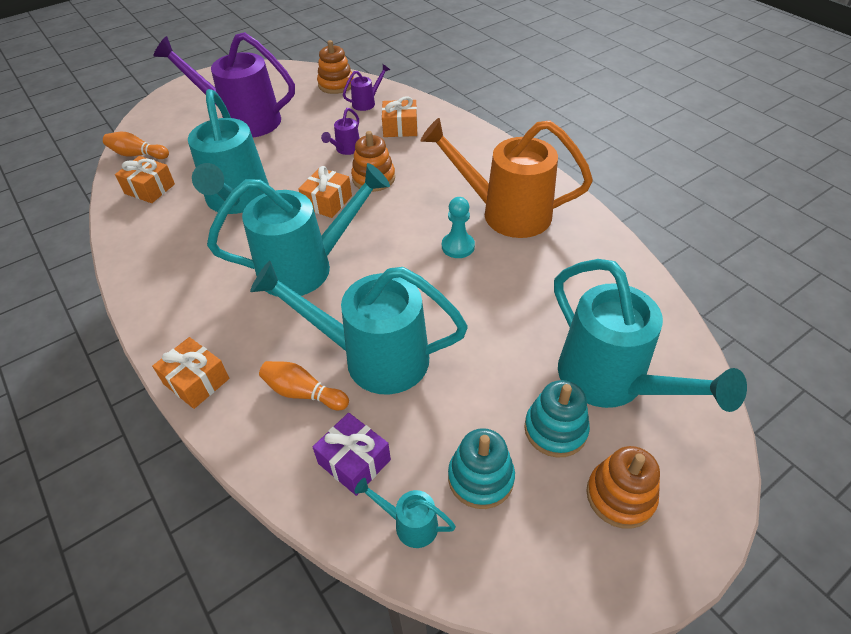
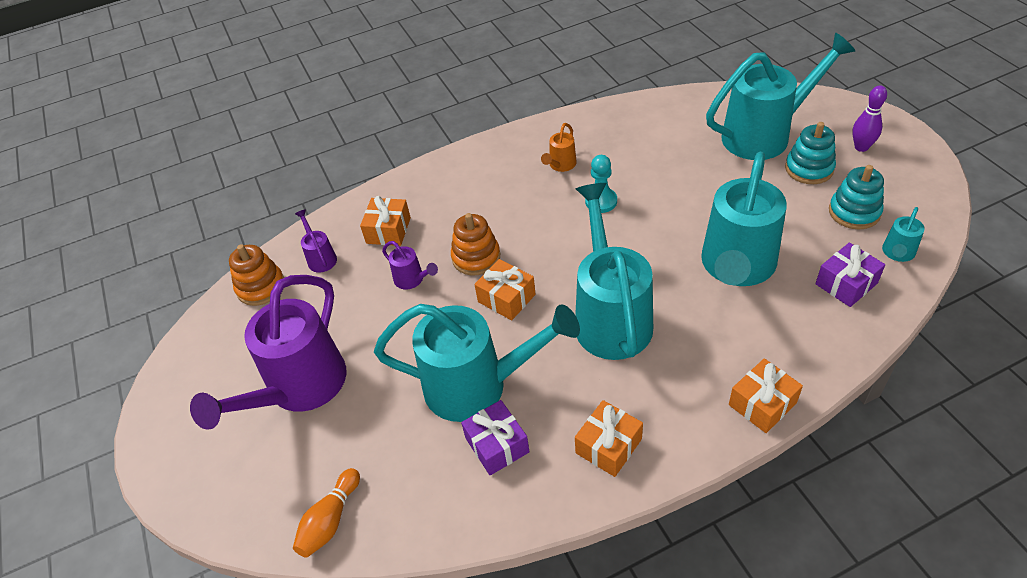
camera: 75 degrees left, 0 degrees up
orange gift [115,156,175,203] -> orange gift moved to [575,400,643,477]
orange bowling pin [259,361,349,410] -> none
orange watering can [421,118,593,238] -> orange watering can [541,123,577,172], size x0.42
orange stacking toy [586,446,660,529] -> purple bowling pin [852,85,887,152]
none -> purple gift [461,400,529,475]

